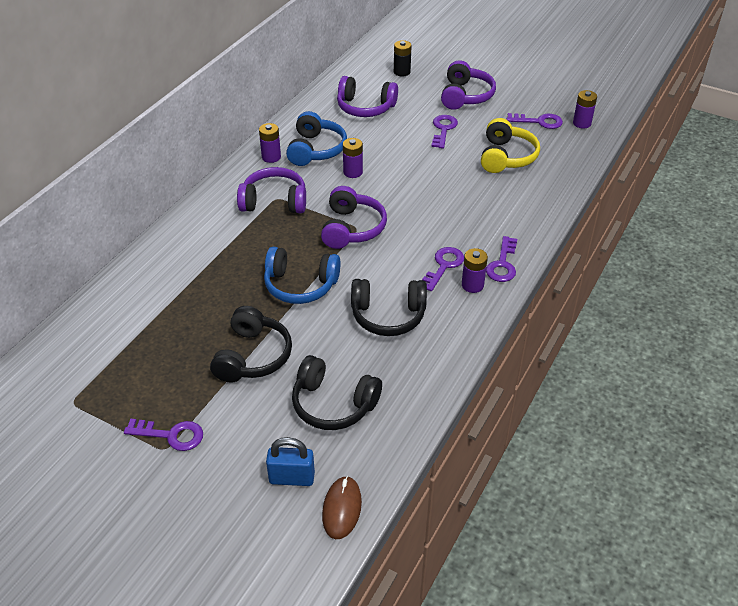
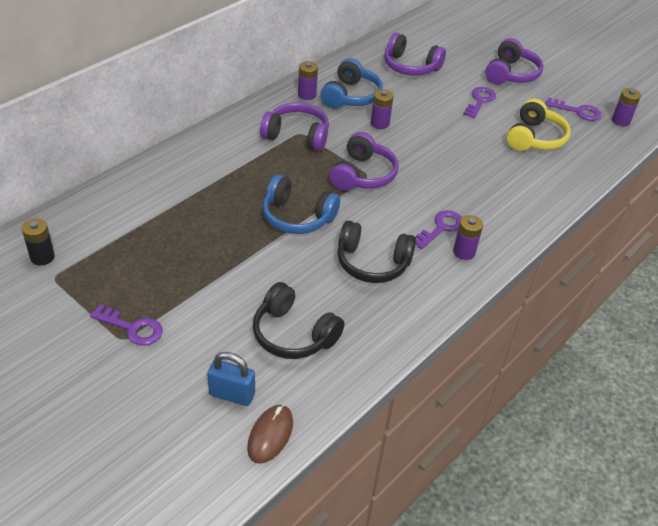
camera: 10 degrees right, 0 degrees up
black headphones [210,306,292,383] -> none
black battery [394,40,412,77] -> black battery moved to [22,218,55,266]
purple key [486,236,517,282] -> none

